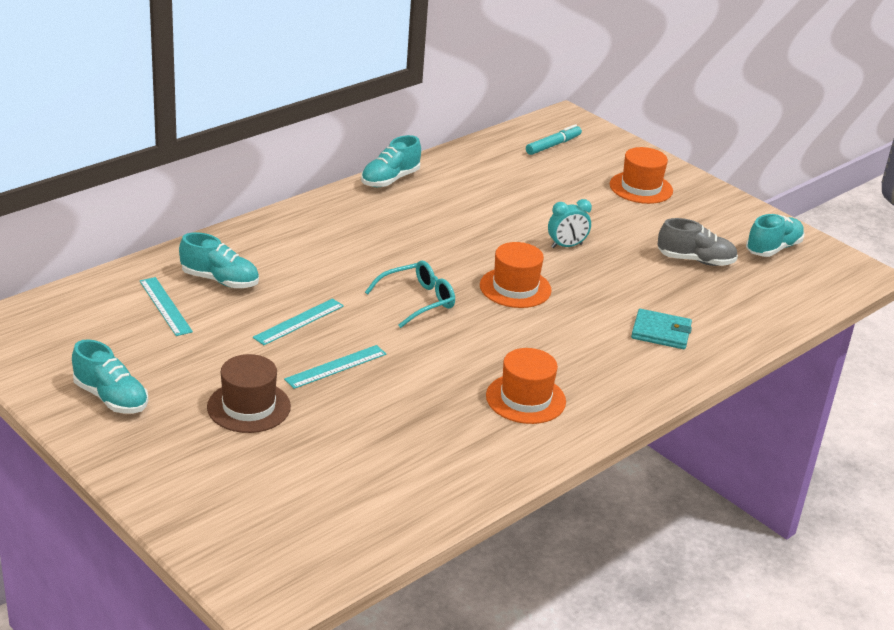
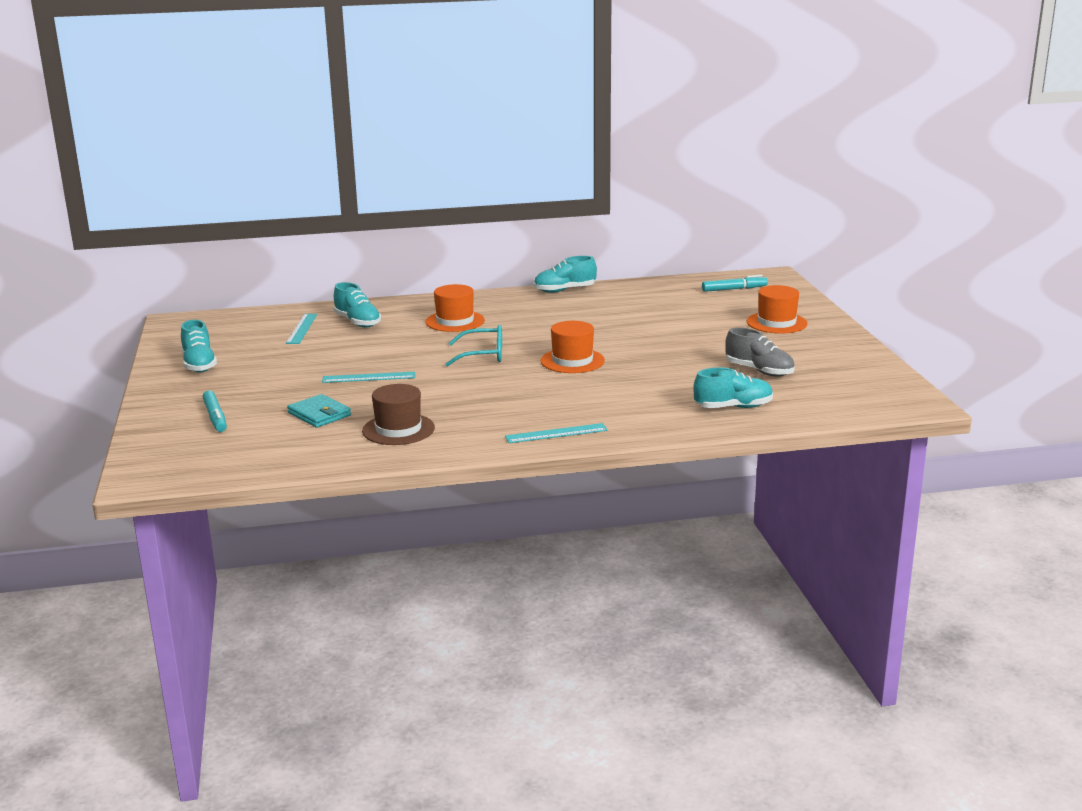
camera: 35 degrees right, 10 degrees down
brown hat [207,354,291,433] -> brown hat moved to [362,384,435,445]
turquoise ruler [253,298,344,345] -> turquoise ruler moved to [505,423,608,443]
orange hat [486,348,566,424] -> orange hat moved to [425,284,485,332]
turquoise clock [548,199,592,248] -> none
turquoise wallet [631,309,692,349] -> turquoise wallet moved to [287,394,351,428]
turquoise shoe [746,214,805,257] -> turquoise shoe moved to [693,367,773,408]
none -> turquoise marker [202,390,227,432]

